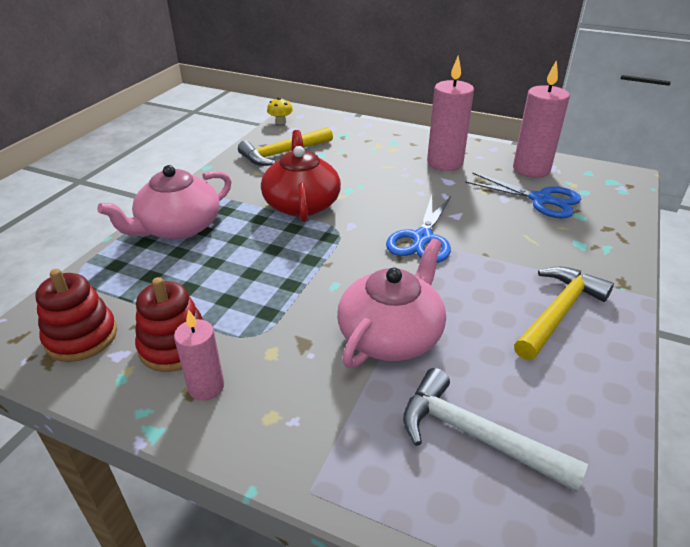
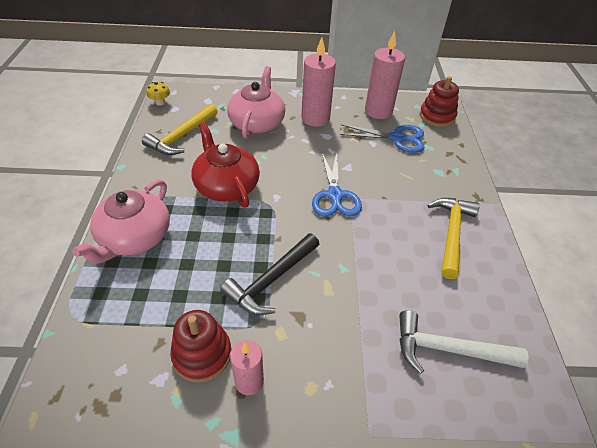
camera: 25 degrees left, 10 degrees up
red stacking toy [35,269,117,362] -> red stacking toy moved to [420,76,459,127]
pink teapot [337,238,446,368] -> pink teapot moved to [227,66,285,139]
none -> black hammer [220,233,319,315]

